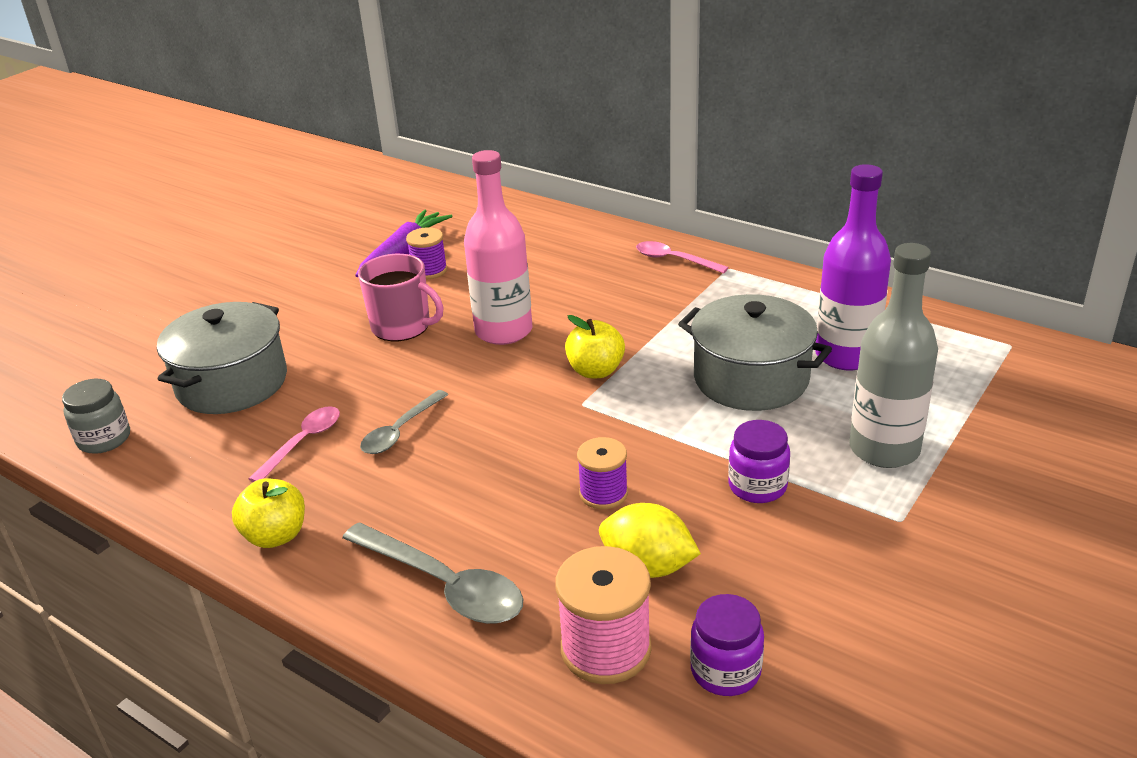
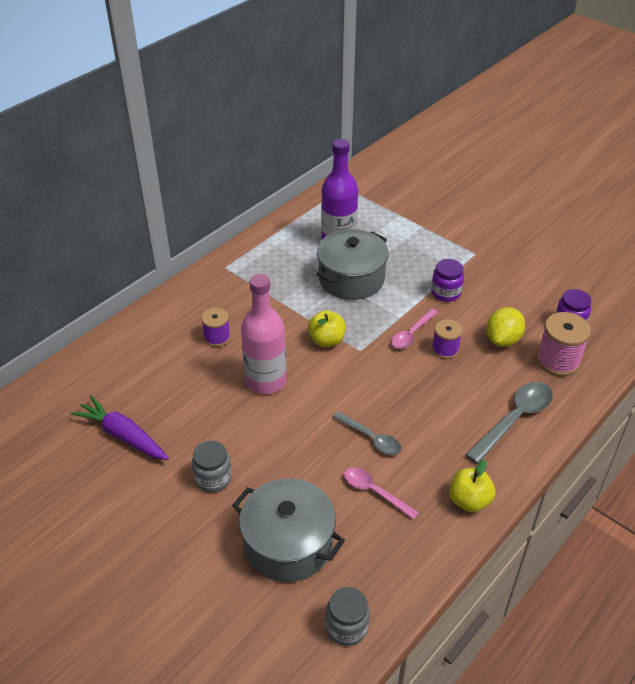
camera: 85 degrees left, 10 degrees up
pink mug [358,254,443,341] -> none
purple spool [406,227,447,279] -> purple spool moved to [201,308,231,347]
pink spoon [636,241,729,273] -> pink spoon moved to [391,309,438,349]
grey bottle [849,243,938,468] -> none
none -> grey jar [192,441,232,493]

